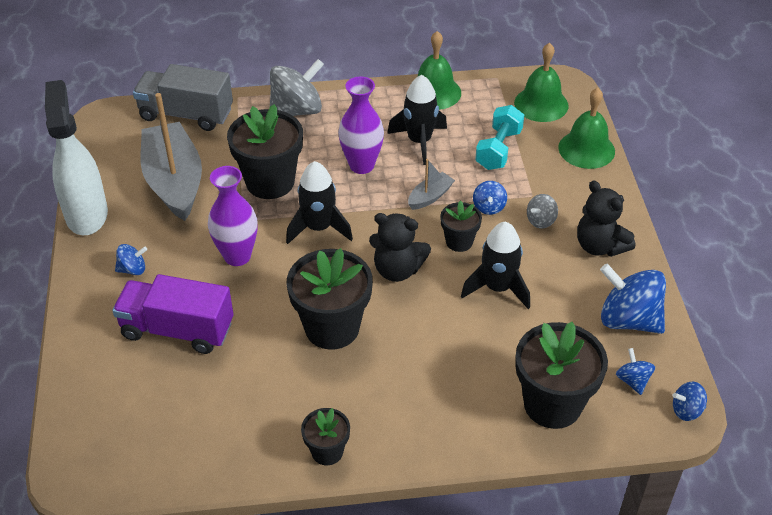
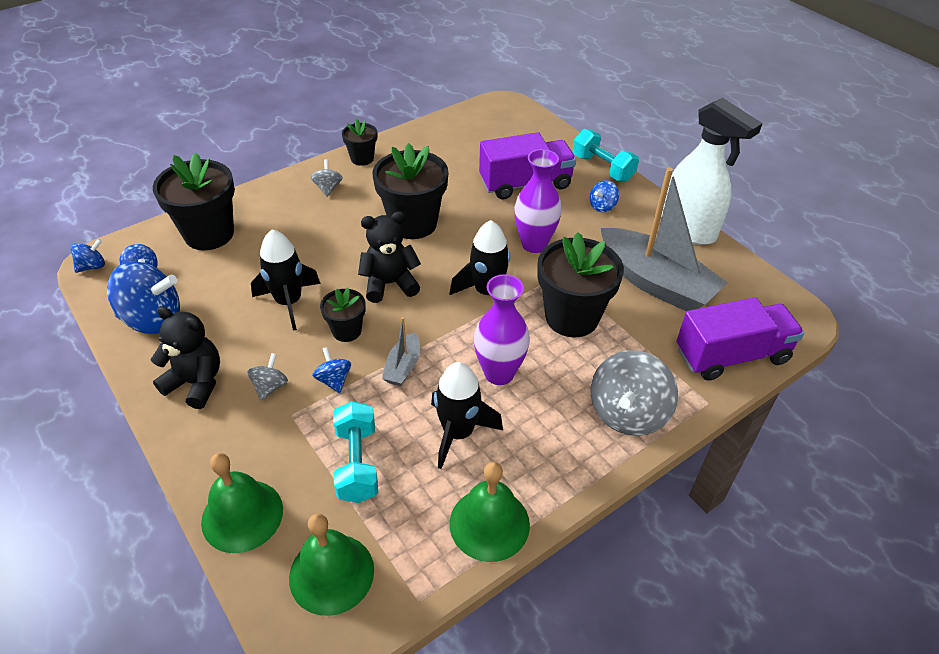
camera: 150 degrees right, 0 degrees up
grey truck [133,64,233,131] -> purple truck [677,297,804,381]
none -> grey spinning top [311,159,343,197]
none -> turquoise dumbbell [573,129,639,182]

